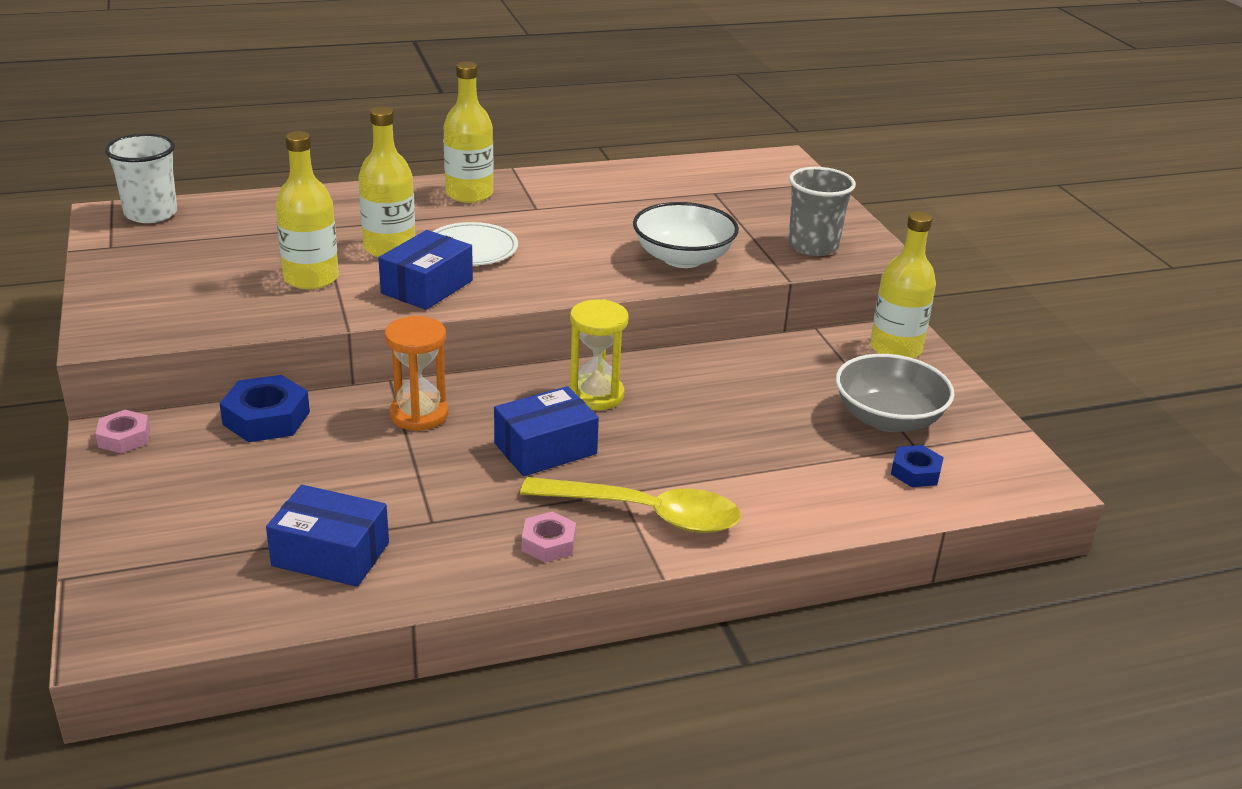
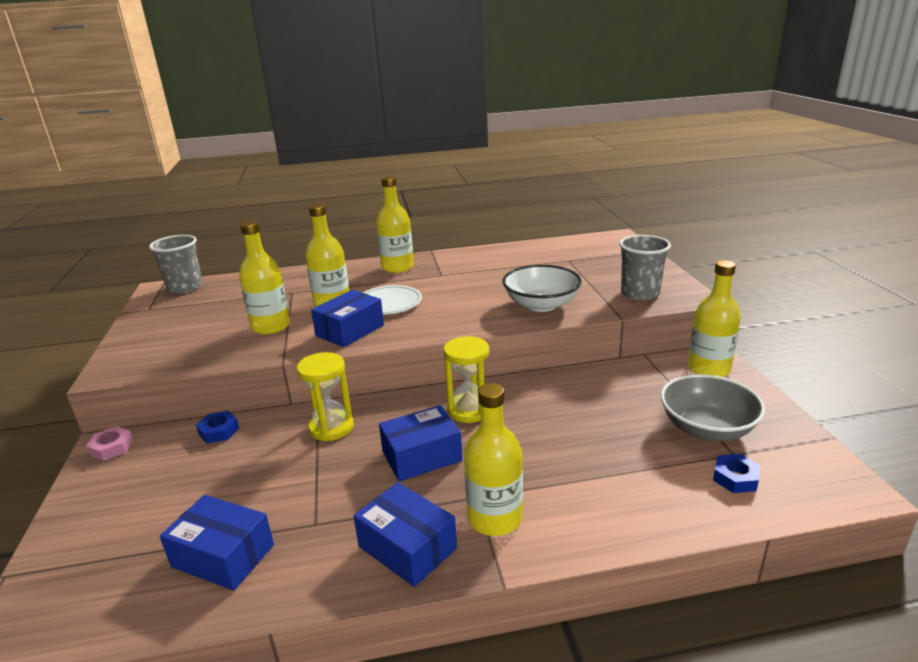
camera: 10 degrees right, 5 degrees down
white cup [105,134,177,223] -> grey cup [149,235,203,294]
blue nut [219,375,310,442] -> blue nut [196,411,239,443], size x0.61
orange hourglass [385,316,448,431] -> yellow hourglass [297,352,354,441]
yellow spoon [520,477,741,533] -> yellow bottle [464,383,523,536]
pink nut [522,511,576,563] -> blue box [353,482,457,587]

